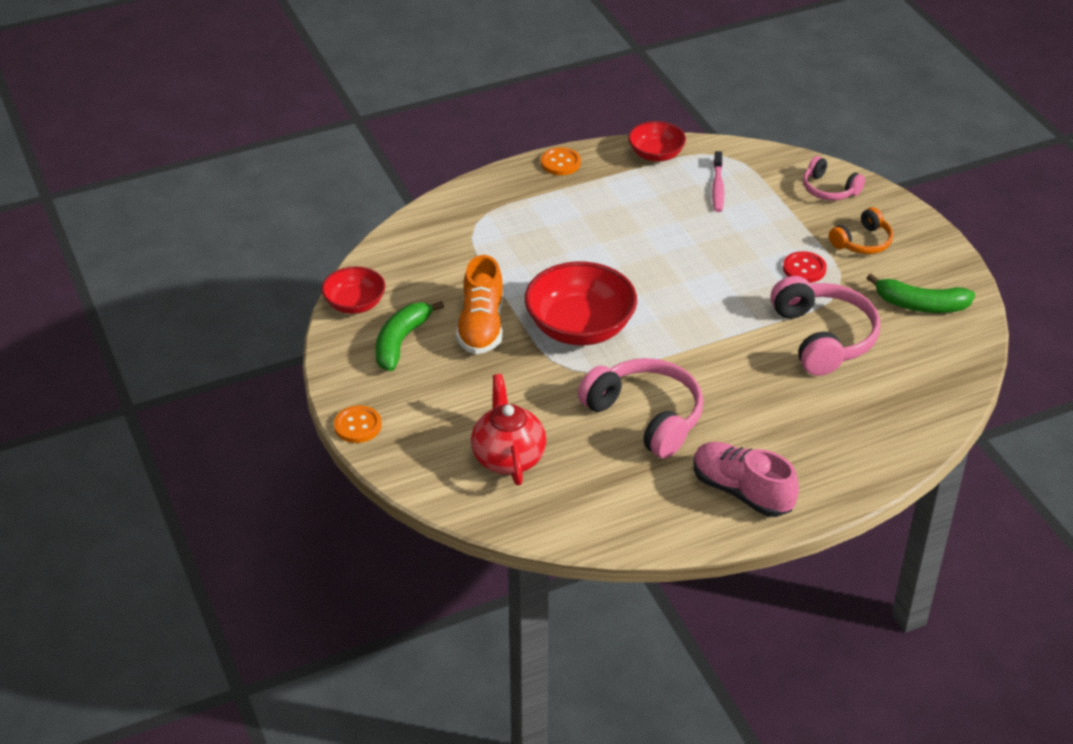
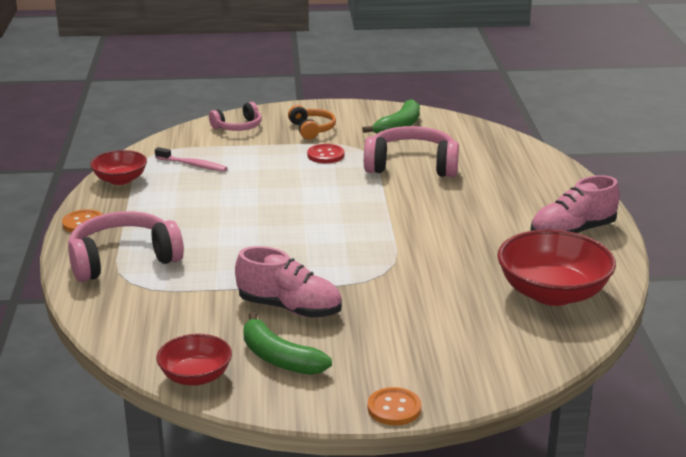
camera: 70 degrees left, 15 degrees down
orange shoe [456,255,503,354] -> pink shoe [235,246,342,318]
red teapot [471,374,546,485] -> none
red bowl [525,262,637,345] -> red bowl moved to [497,230,616,306]
pink headphones [578,358,703,458] -> pink headphones moved to [68,211,184,282]

